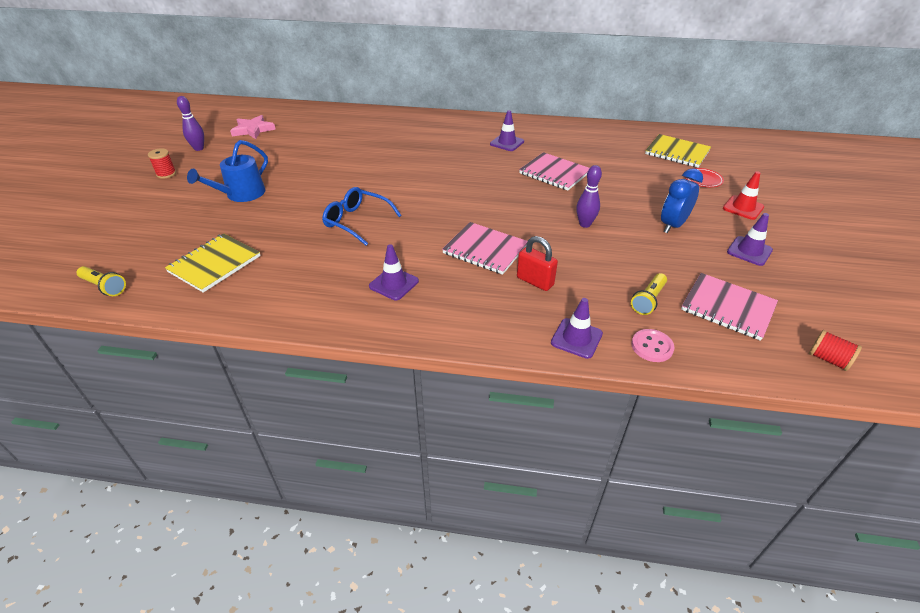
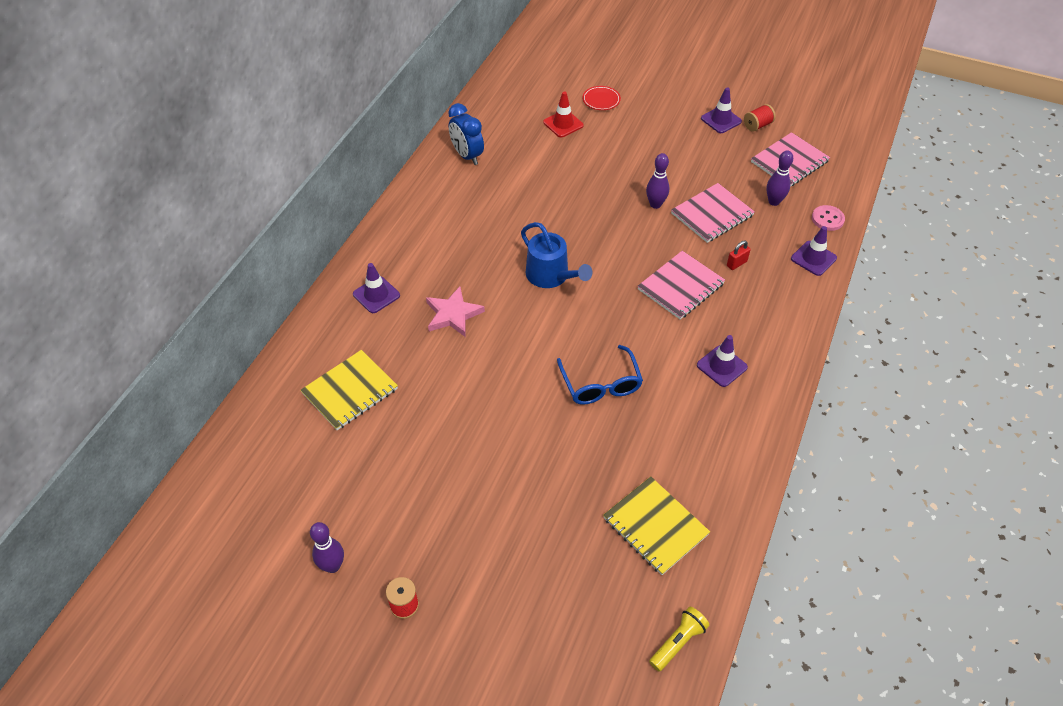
camera: 75 degrees left, 10 degrees up
blue watering can [187,140,268,202] -> blue watering can moved to [521,222,593,288]
pink star [230,115,276,139] -> pink star moved to [426,287,485,337]
blue glasses [322,187,401,245] -> blue glasses turned 60 degrees counterclockwise [557,345,643,405]
purple traffic cone [490,110,524,151] -> purple traffic cone moved to [353,263,400,313]
red padlock [517,236,558,291] -> red padlock [727,240,751,270], size x0.63
pink notebook [519,152,590,191] -> pink notebook moved to [671,183,755,243]
yellow flashlight [631,273,667,315] -> purple bowling pin [766,150,793,206]
yellow notebook [645,134,711,168] -> yellow notebook moved to [300,350,398,430]
blue clock [661,168,703,233] -> blue clock moved to [448,103,484,165]
red traffic cone [723,171,764,220] -> red traffic cone moved to [543,91,584,137]
red spool [809,330,862,371] -> red spool moved to [744,104,776,132]

